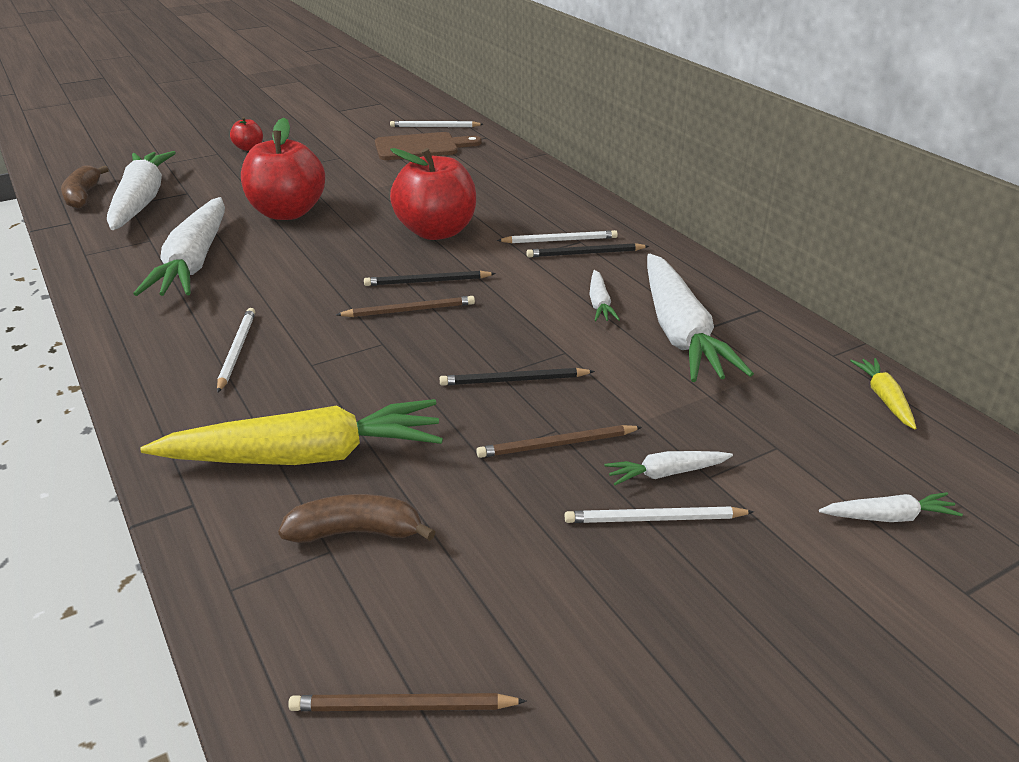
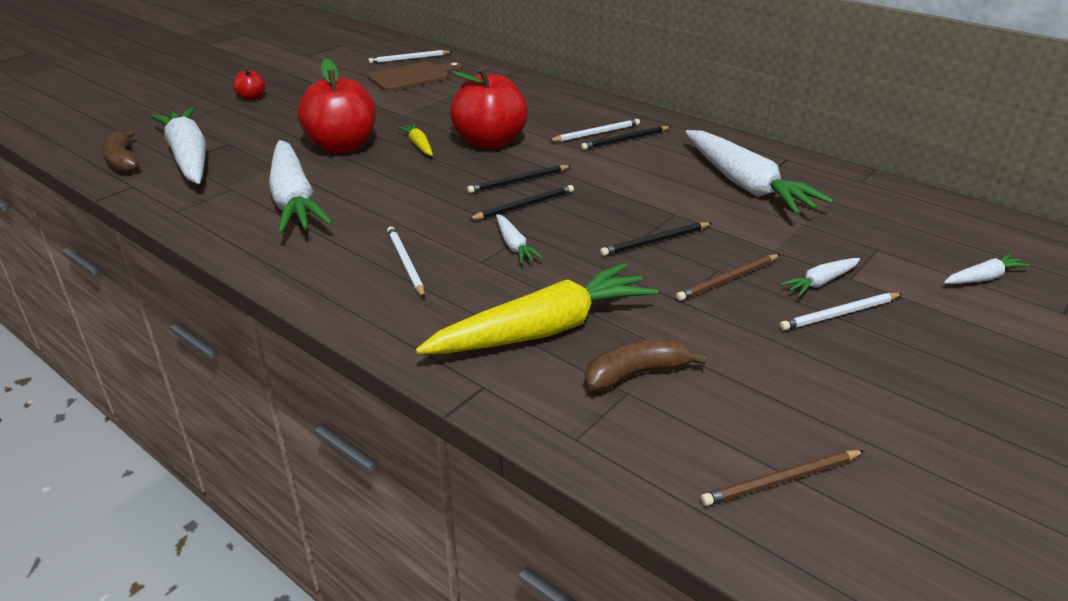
camera: 20 degrees left, 0 degrees up
brown pencil [336,296,475,317] -> black pencil [468,185,574,220]
white carrot [589,270,620,321] -> white carrot moved to [496,214,543,264]
yellow carrot [850,358,916,429] -> yellow carrot moved to [397,124,433,156]

